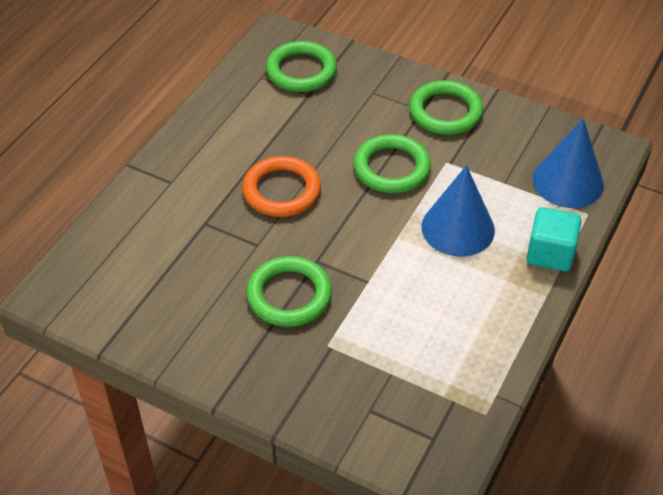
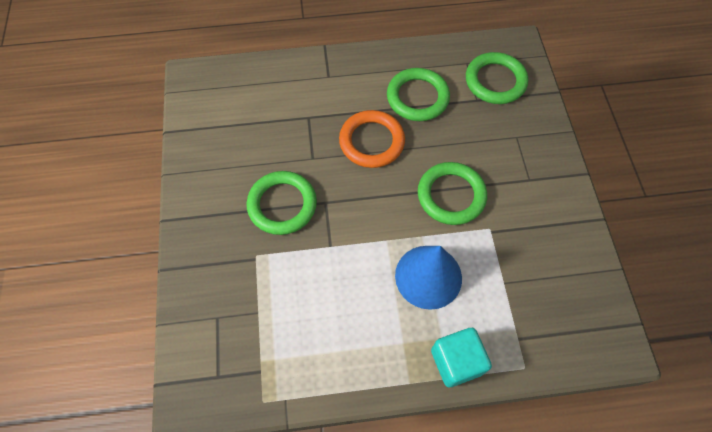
camera: 55 degrees right, 15 degrees up
green ring [409,80,483,135] -> green ring moved to [387,68,450,121]
blue cone [533,118,604,208] -> none

